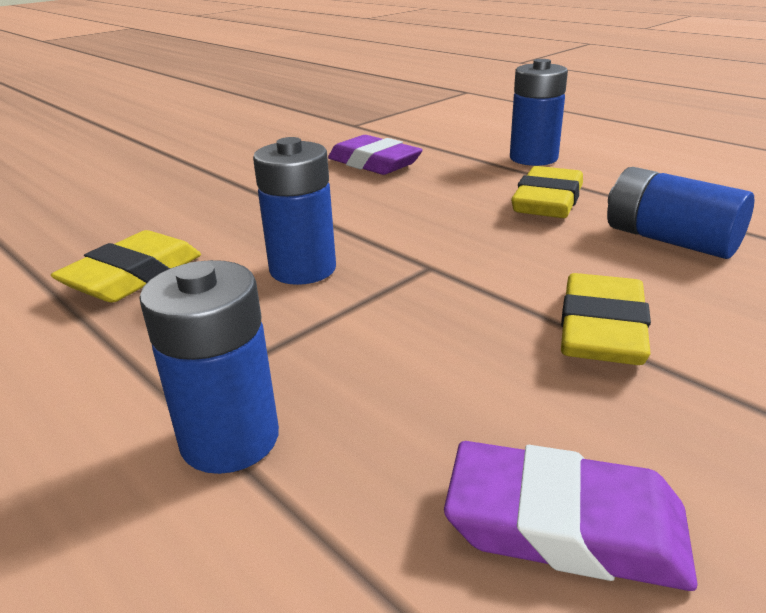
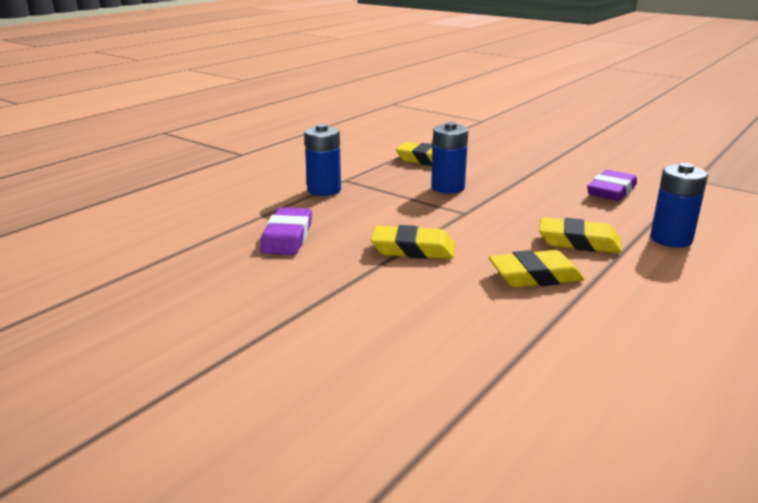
camera: 80 degrees right, 5 degrees down
blue battery [607,167,754,259] -> yellow eraser [489,250,584,287]

